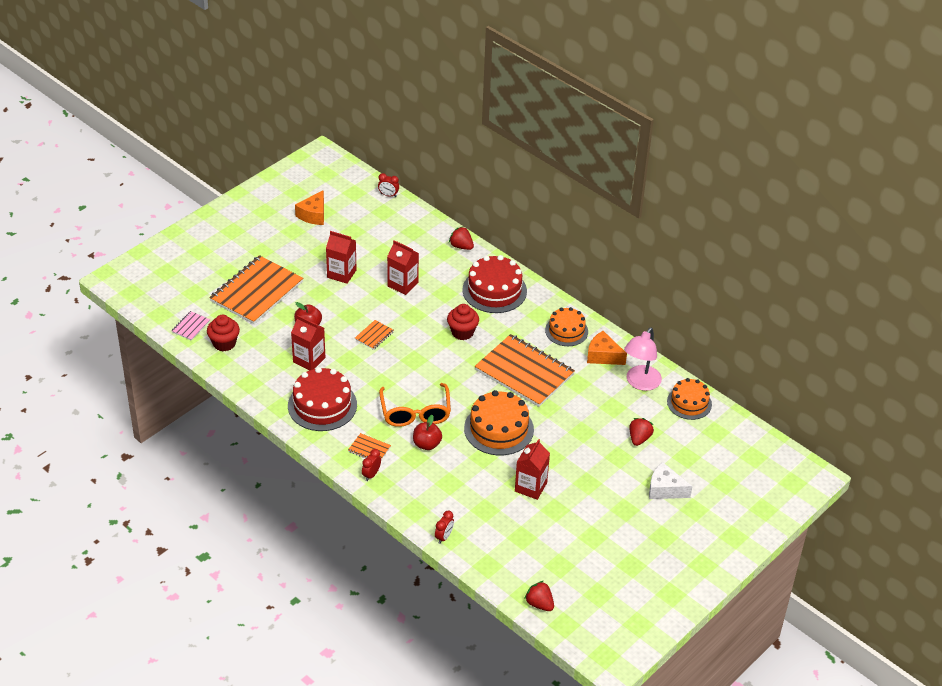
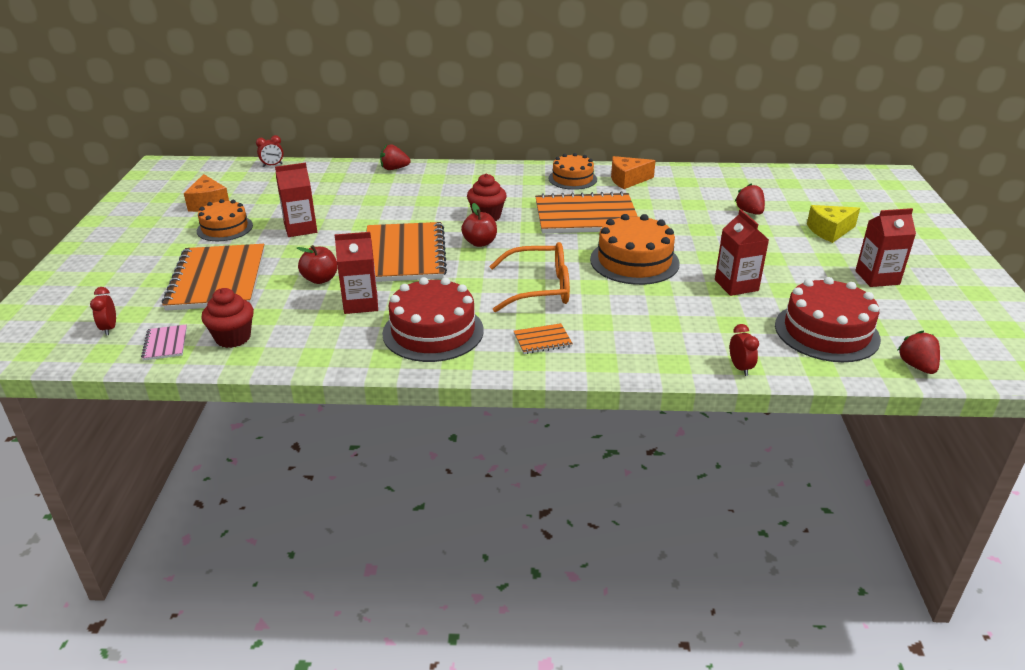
camera: 40 degrees left, 10 degrees down
orange notebook [355,320,394,350] -> orange notebook [367,222,447,282], size x2.41
red clock [362,449,381,481] -> red clock moved to [90,287,116,335]
orange glasses [379,383,451,427] -> orange glasses turned 45 degrees counterclockwise [489,242,570,312]
red carton [387,240,419,295] -> red carton moved to [855,208,916,287]
red apple [413,415,442,450] -> red apple moved to [461,203,497,247]
red cake [462,255,527,313] -> red cake moved to [775,277,881,362]
red strawberry [525,581,554,611] -> red strawberry turned 75 degrees clockwise [897,331,940,374]
pink lamp [624,327,662,391] -> none
white cheese [649,462,692,499] -> yellow cheese [807,205,860,243]
orange cake [667,378,712,420] -> orange cake moved to [197,199,253,241]

